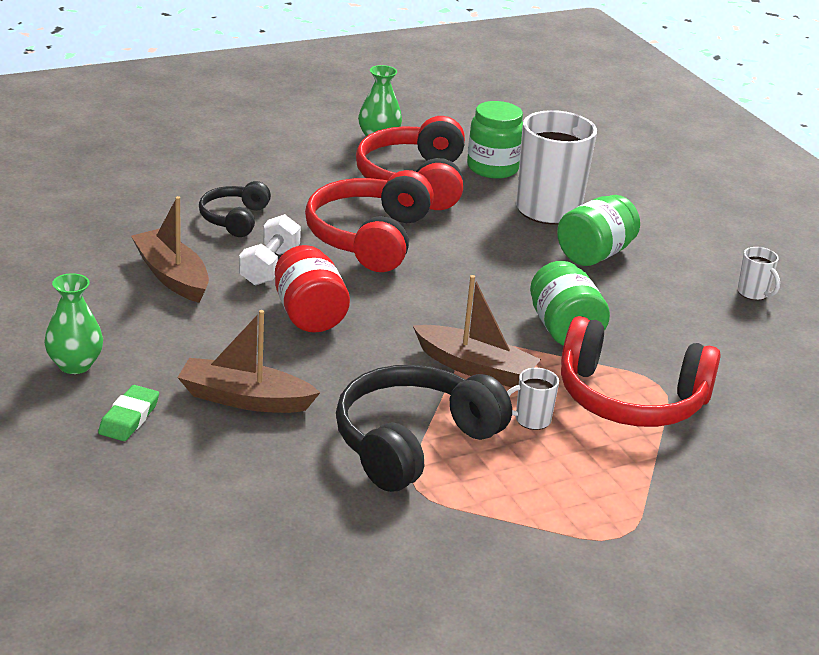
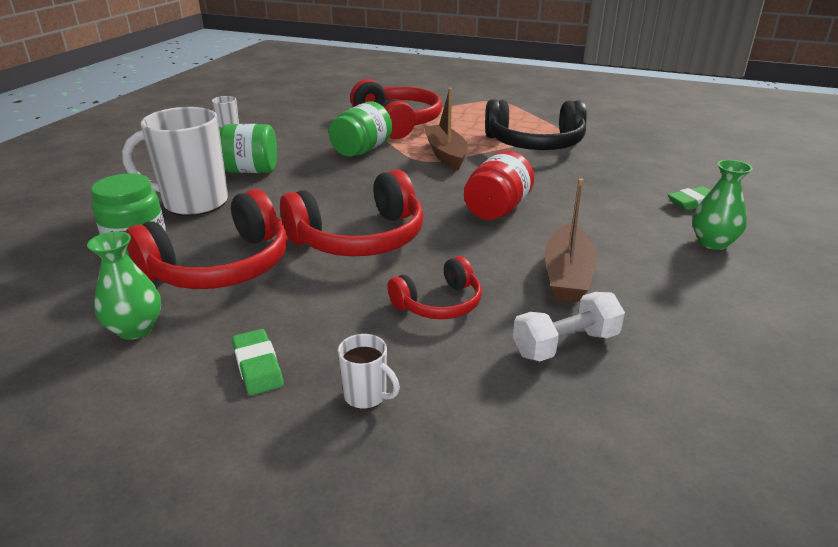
camera: 130 degrees left, 0 degrees up
brown boat [177,310,320,413] -> none
black headphones [199,181,271,237] -> red headphones [387,256,482,319]
white dumbbell [239,214,301,286] -> white dumbbell moved to [513,292,625,361]
white mug [507,368,559,430] -> white mug moved to [338,334,400,409]
none -> green eraser [232,329,284,395]

